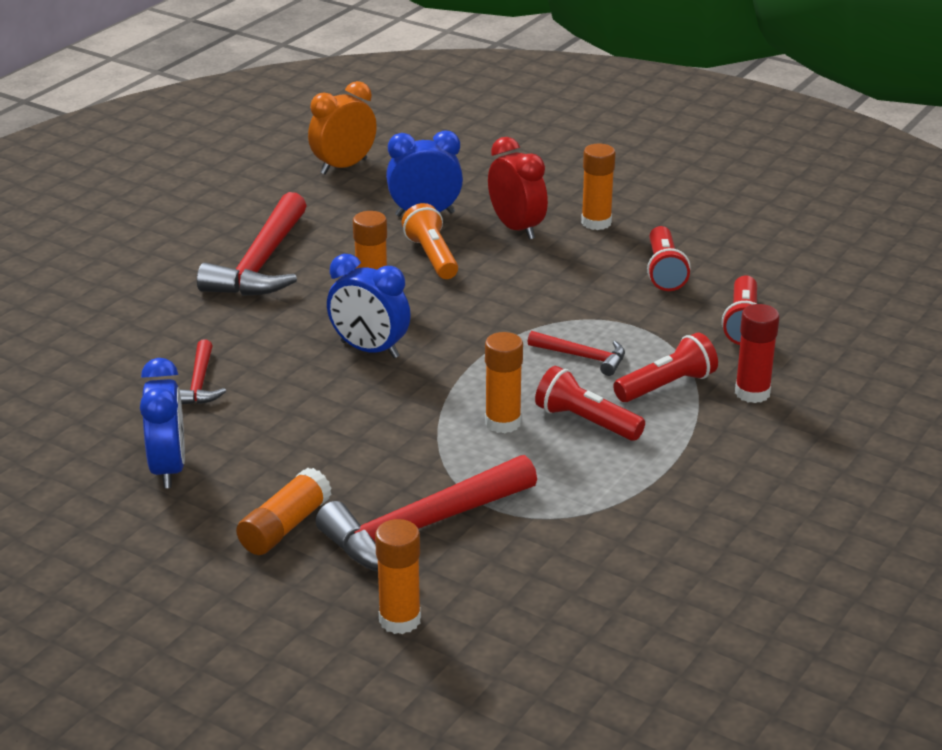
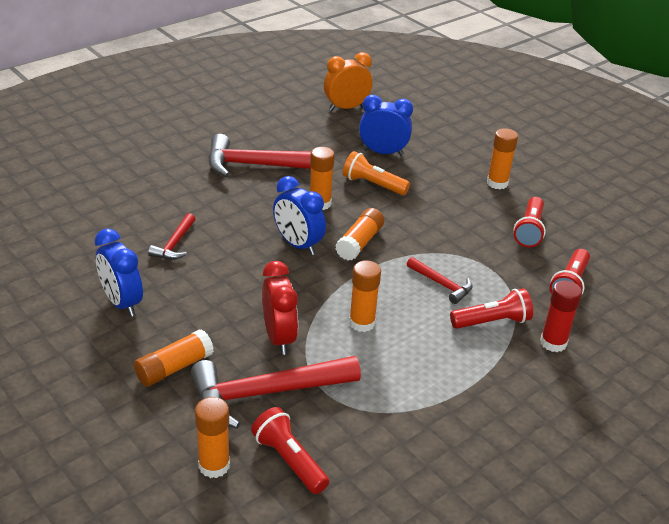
camera: 15 degrees right, 5 degrees up
blue clock [140,358,185,488] -> blue clock turned 135 degrees clockwise [95,228,143,317]
red hammer [197,192,307,296] -> red hammer turned 60 degrees clockwise [208,134,311,177]
orange flashlight [402,203,458,279] -> orange flashlight turned 60 degrees counterclockwise [343,151,410,195]
red clock [488,137,548,240] -> red clock moved to [262,261,298,355]
red flashlight [535,366,645,441] -> red flashlight moved to [251,407,329,494]
none -> orange glue stick [335,208,384,261]

